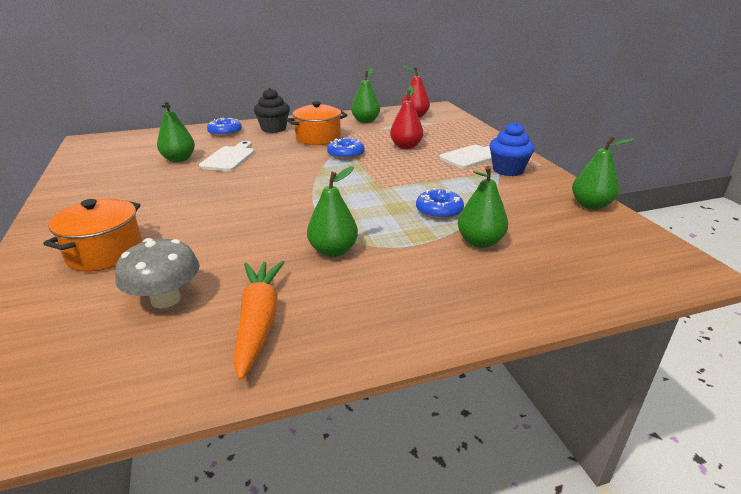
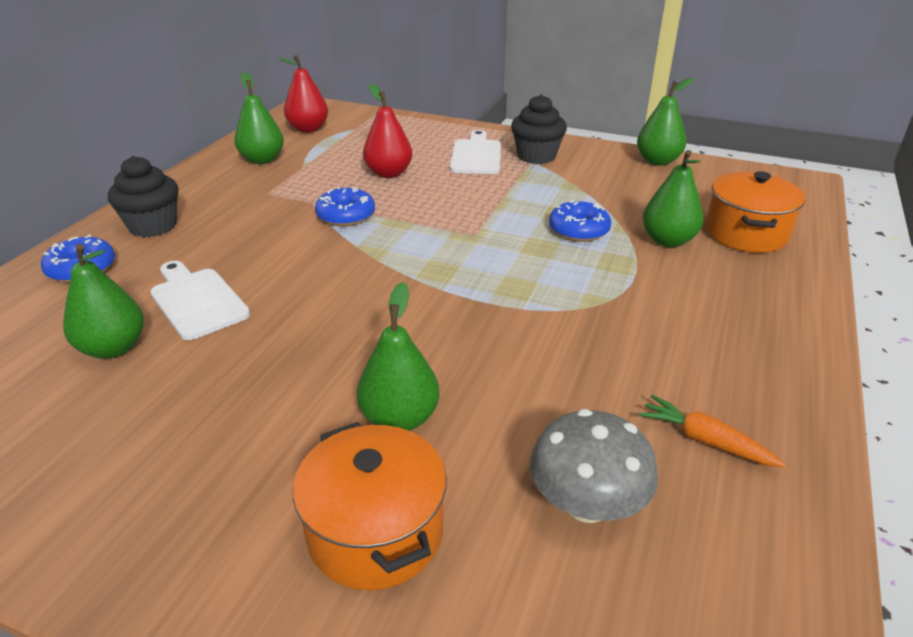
camera: 50 degrees left, 5 degrees up
orange carrot [234,261,285,380] -> orange carrot [638,395,786,467], size x0.60
orange pot [286,101,347,145] -> orange pot moved to [705,171,805,253]
green pear [307,166,358,257] -> green pear moved to [357,282,440,431]
blue cupcake [489,122,534,176] -> black cupcake [511,94,567,164]

